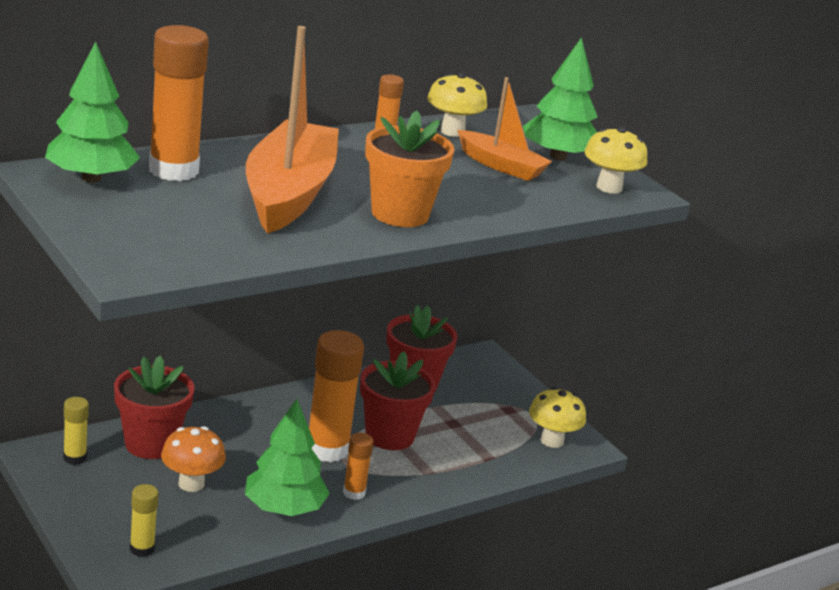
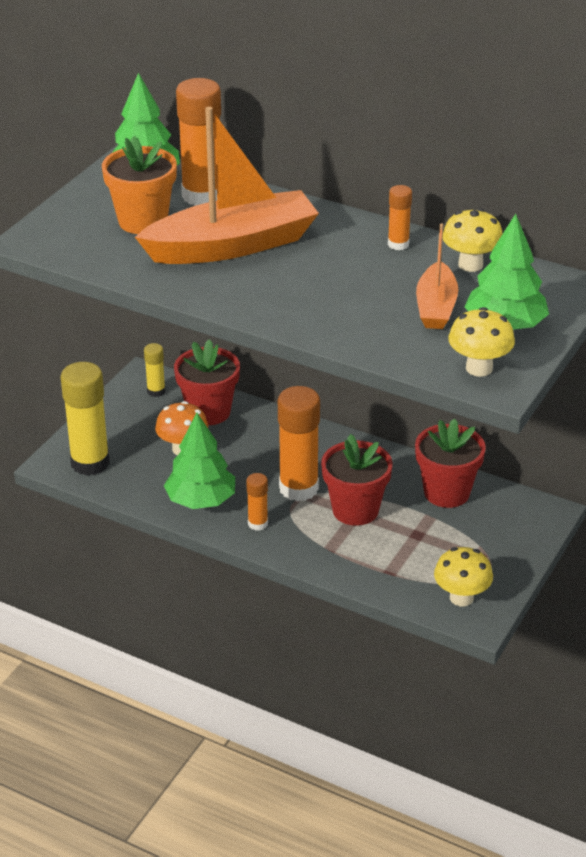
camera: 65 degrees right, 10 degrees up
yellow glue stick [130,484,159,557] -> yellow glue stick [61,362,110,476], size x2.00
orange flower pot [365,111,454,227] -> orange flower pot moved to [102,136,177,234]

